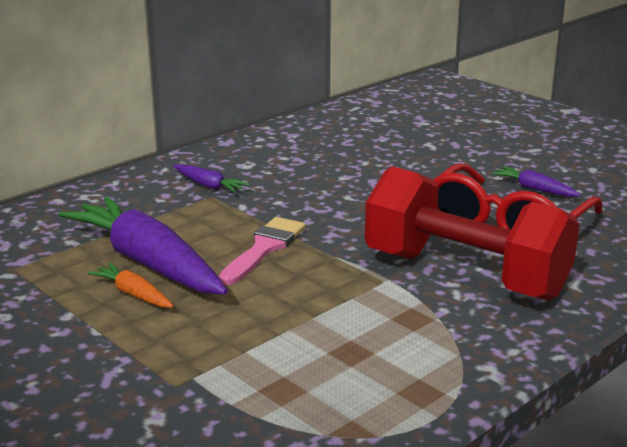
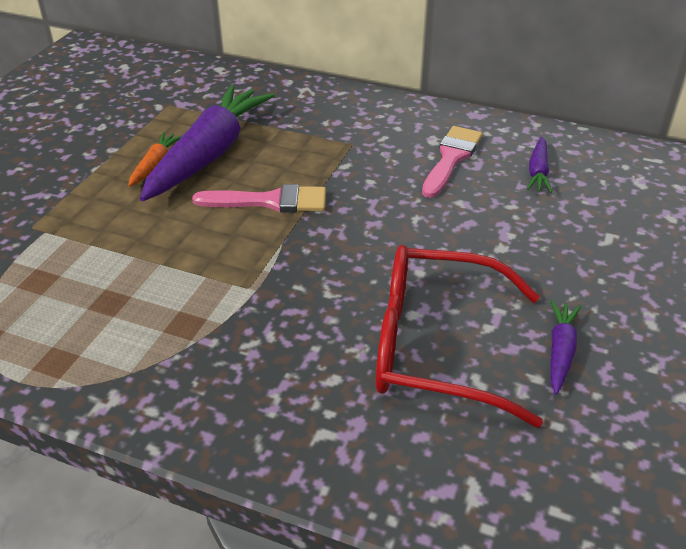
camera: 65 degrees right, 15 degrees up
purple carrot [173,164,250,193] -> purple carrot moved to [527,137,552,193]
red dumbbell [365,166,580,300] -> none
none -> pink brush [422,126,482,198]

